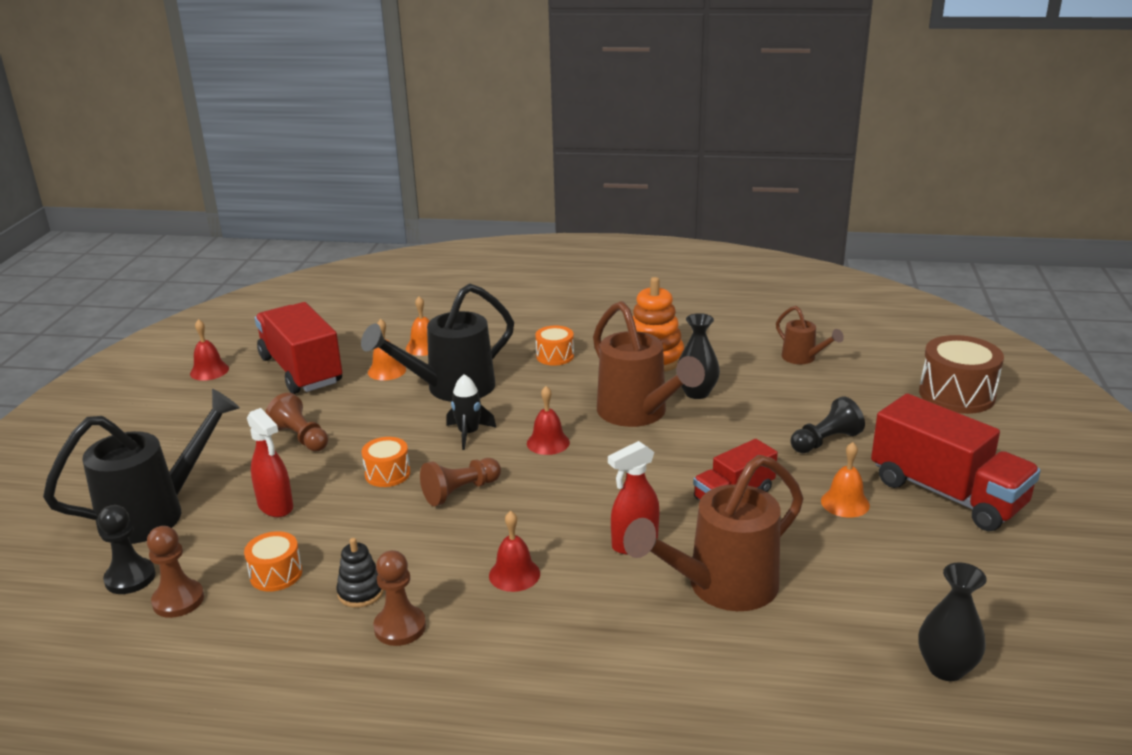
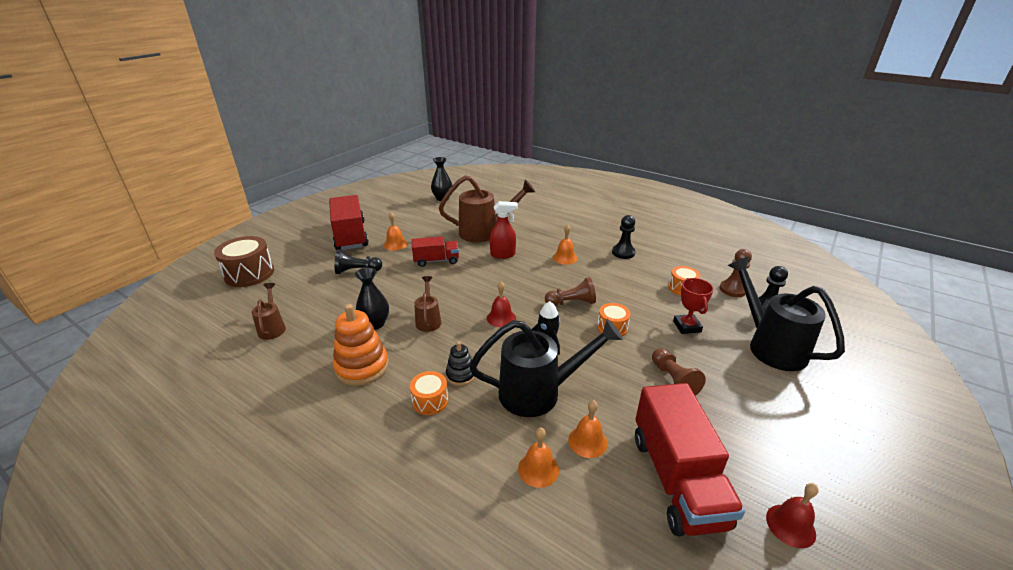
camera: 155 degrees left, 5 degrees up
black watering can [43,389,240,544] -> black watering can turned 75 degrees clockwise [727,256,845,371]
red spray bottle [247,408,293,517] -> red trophy [673,278,714,334]
black stacking toy [336,538,384,608] -> black stacking toy moved to [446,342,475,386]
brown pawn [373,550,426,646] -> black pawn [612,215,636,259]
red bell [489,511,540,592] -> orange bell [553,225,577,265]
brown watering can [593,301,705,427] -> brown watering can [414,276,441,332], size x0.52

